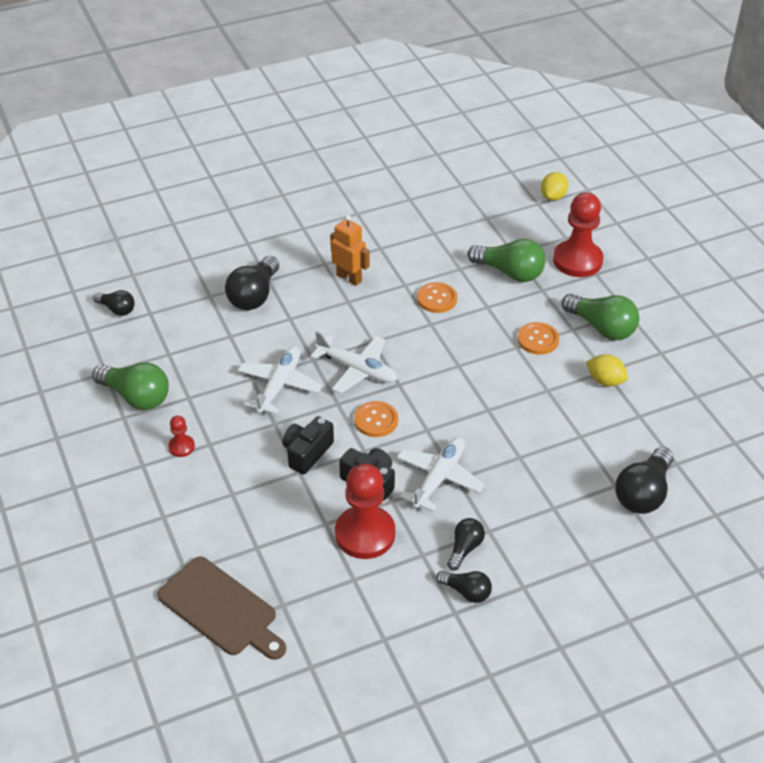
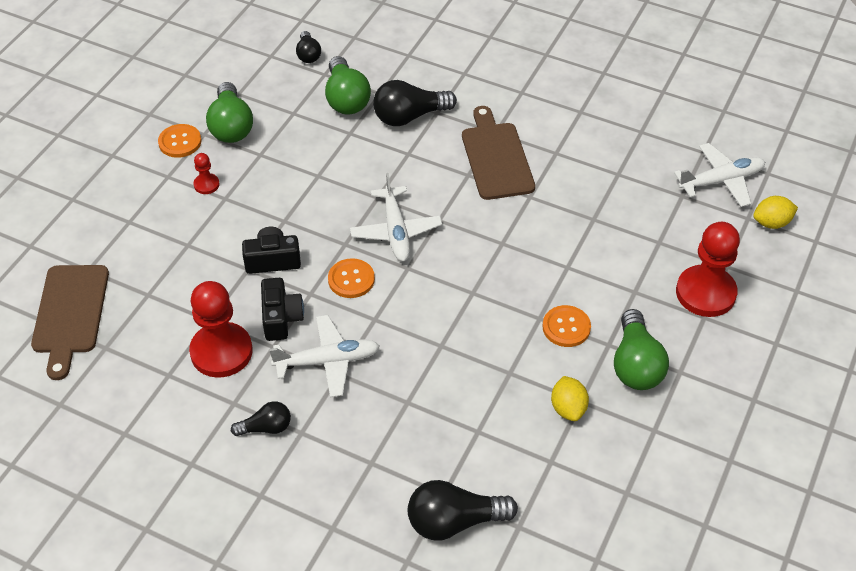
camera: 50 degrees right, 5 degrees up
white plane [238,346,322,414] -> white plane moved to [674,143,765,207]
orange robot [330,215,370,286] -> brown cutting board [462,106,535,200]
orange button [417,282,457,313] -> orange button moved to [158,124,201,158]
black light bulb [436,571,492,603] -> none
green light bulb [467,239,545,282] -> green light bulb moved to [325,56,371,115]

